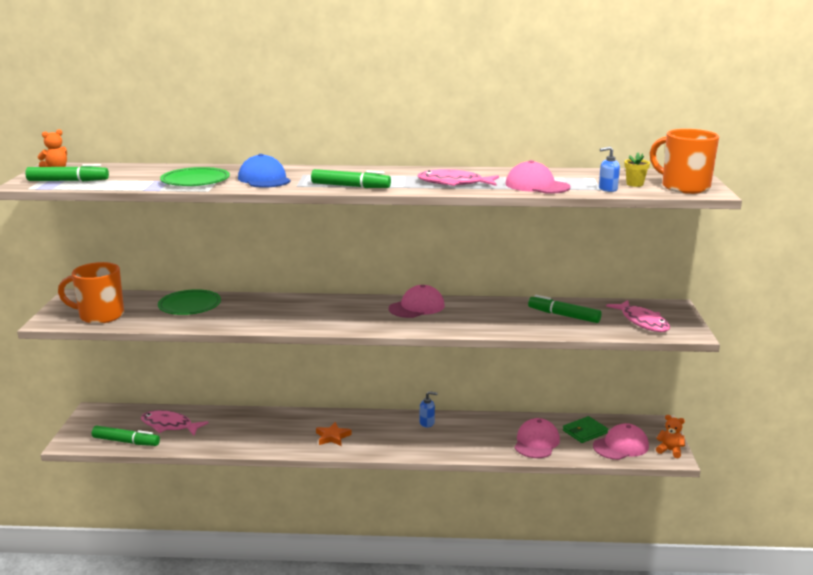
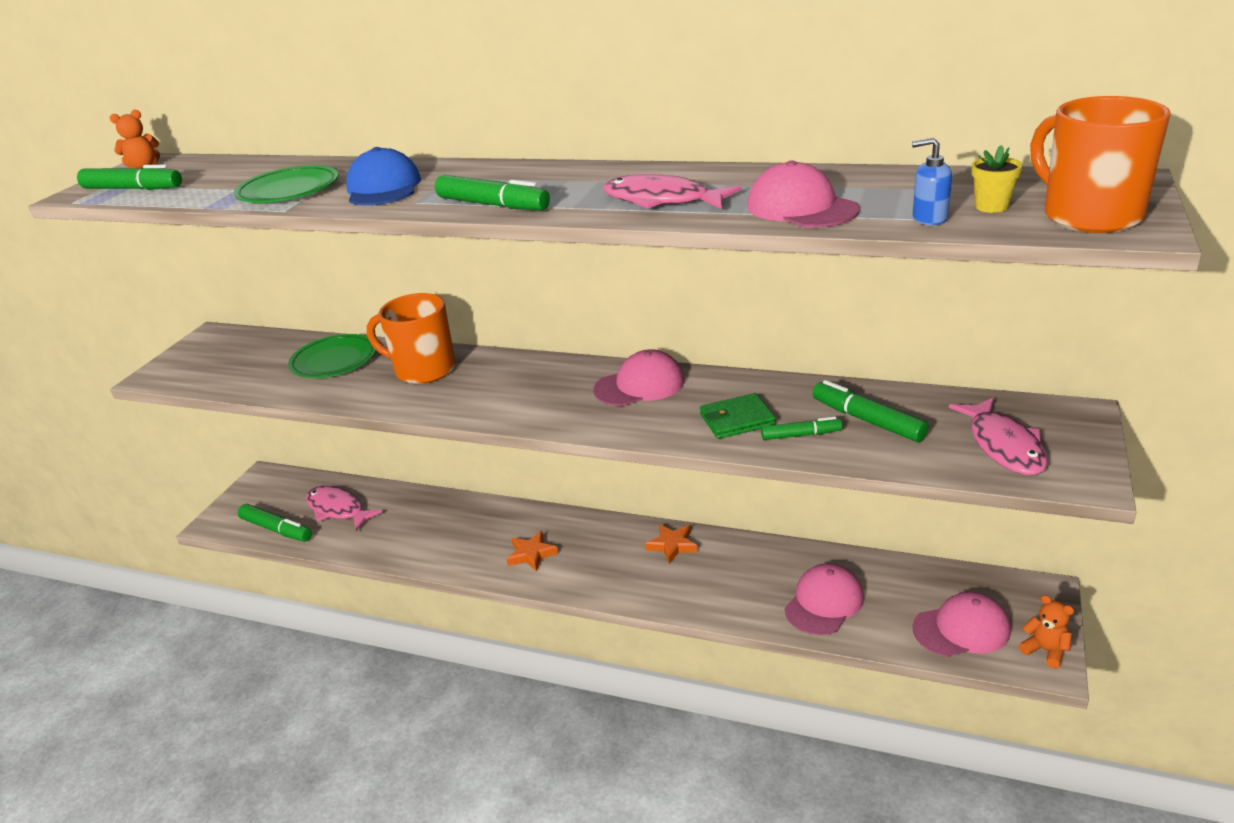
camera: 20 degrees right, 10 degrees up
orange mug [58,262,124,324] -> orange mug moved to [367,293,456,384]
blue soap dispenser [420,391,438,427] -> orange star [645,524,698,564]
green wallet [563,416,608,443] -> green wallet moved to [700,393,776,439]
none -> green marker [761,417,842,440]

